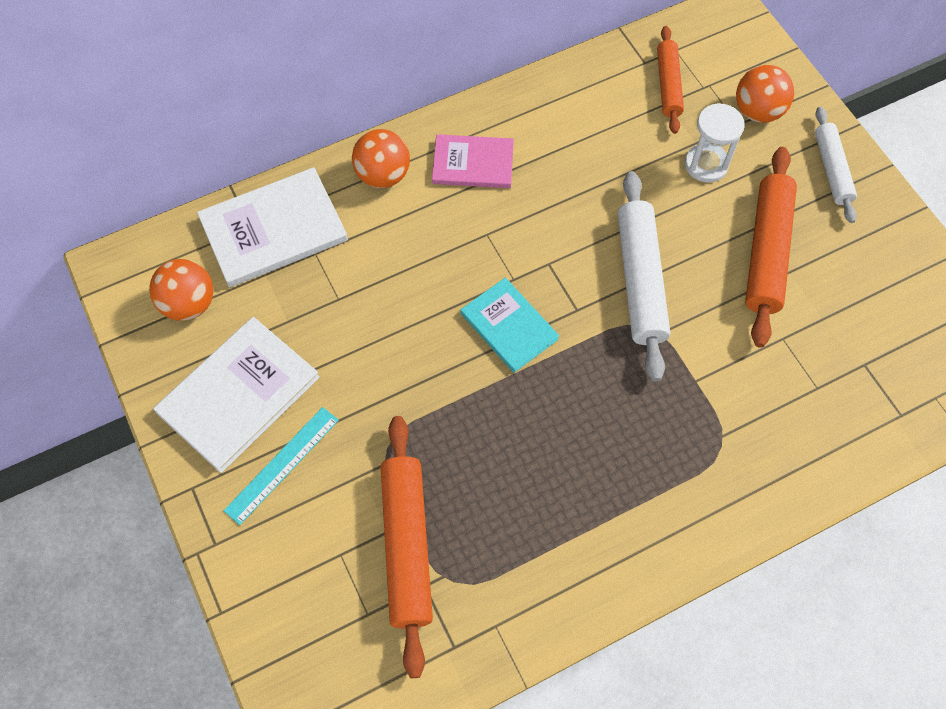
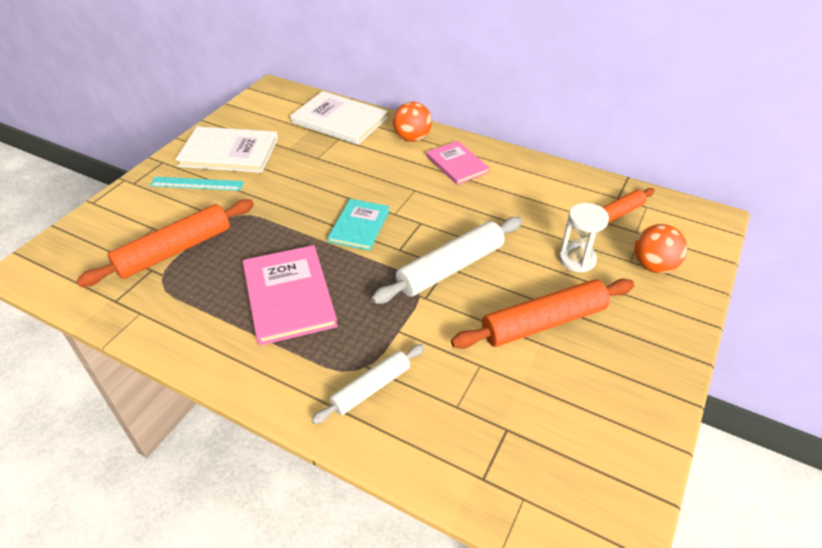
camera: 55 degrees right, 20 degrees down
orange ball [149,259,213,321] -> none
white rolling pin [815,107,857,223] -> white rolling pin moved to [311,344,425,424]
none -> pink book [243,245,338,346]

